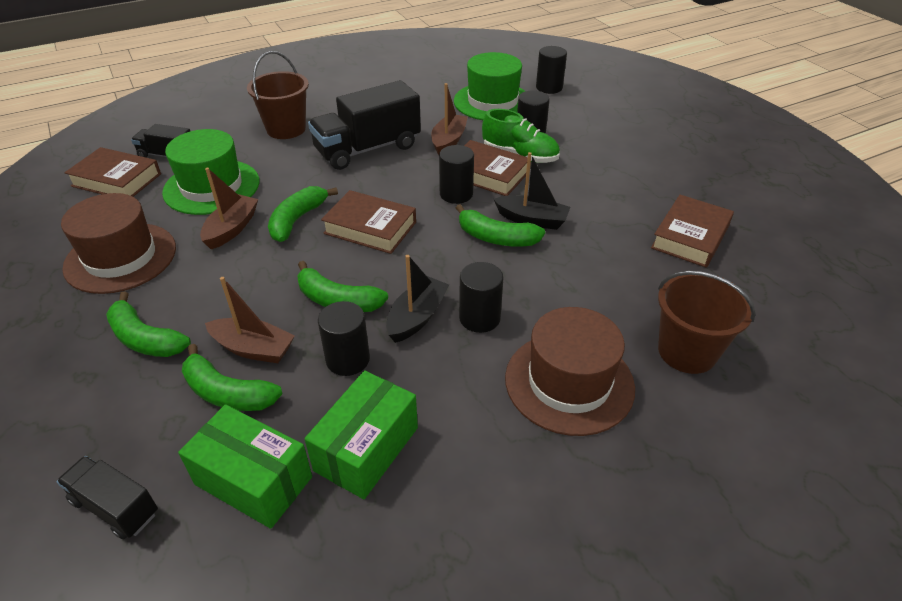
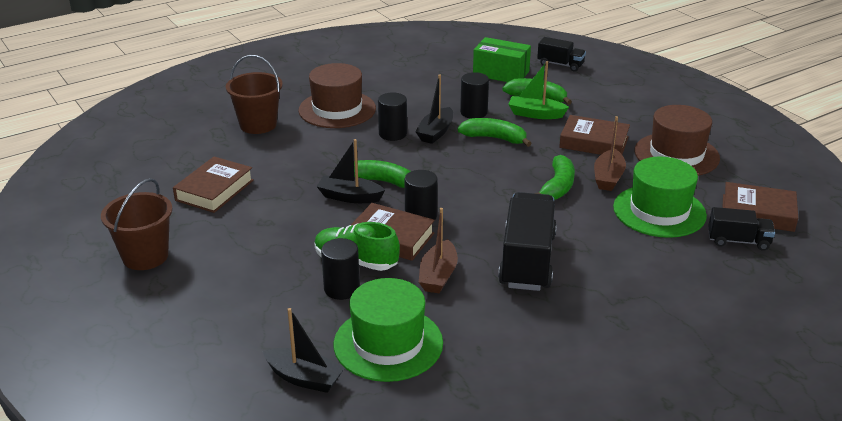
camera: 175 degrees right, 10 degrees down
green banana [106,291,191,357] -> none
brown boat [205,277,295,363] -> green boat [508,61,569,119]
brown bucket [247,51,309,139] -> brown bucket moved to [101,178,173,270]
green box [305,370,418,499] -> none
black truck [308,80,421,170] -> black truck turned 45 degrees counterclockwise [498,192,557,291]
brown book [321,190,416,254] -> brown book moved to [559,115,630,155]
black cylinder [536,46,567,94] -> black boat [263,308,345,393]

